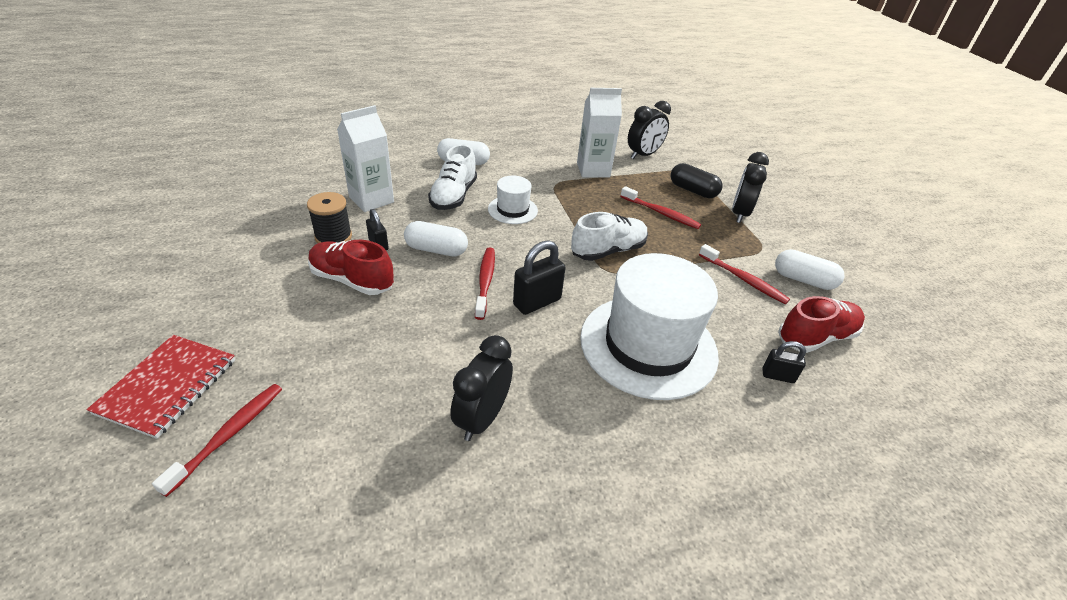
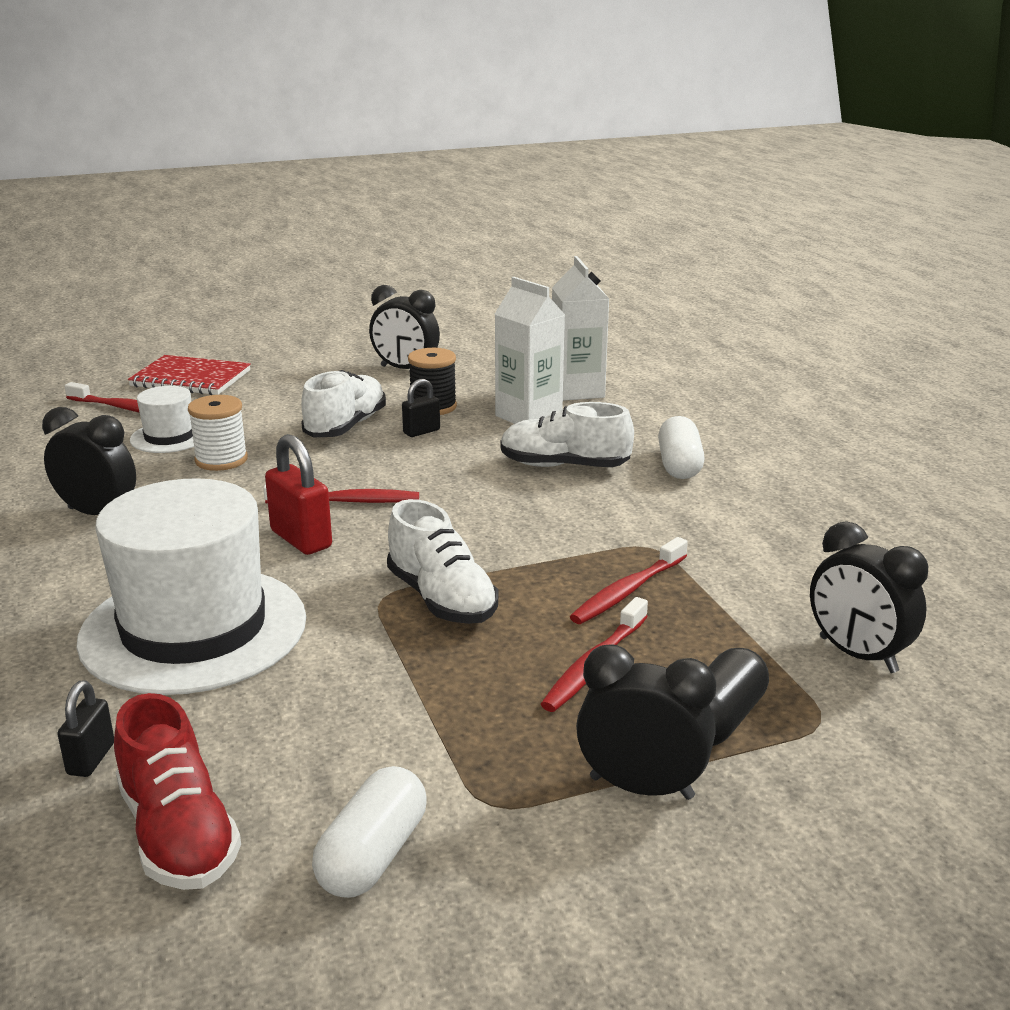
camera: 90 degrees right, 15 degrees down
red shoe [308,240,394,295] -> white shoe [301,370,386,437]
white capsule [404,221,468,256] -> none
white hat [488,176,538,224] -> white hat moved to [130,386,194,453]
black padlock [513,240,566,315] -> red padlock [265,434,332,555]
white carton [577,88,622,177] -> white carton moved to [552,256,609,401]
red toothbrush [699,244,790,304] -> red toothbrush moved to [570,537,688,624]
none -> white spool [188,395,248,471]
none -> black clock [369,285,440,369]

